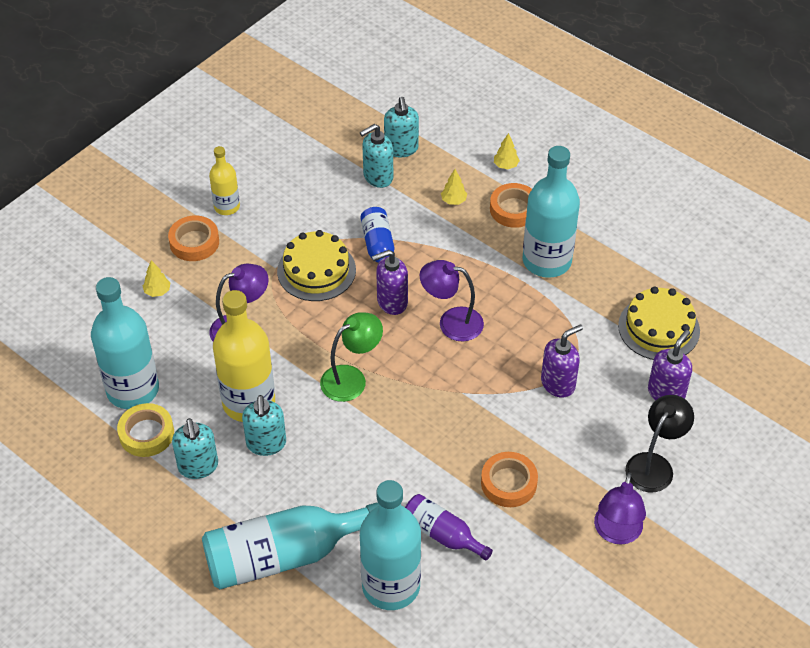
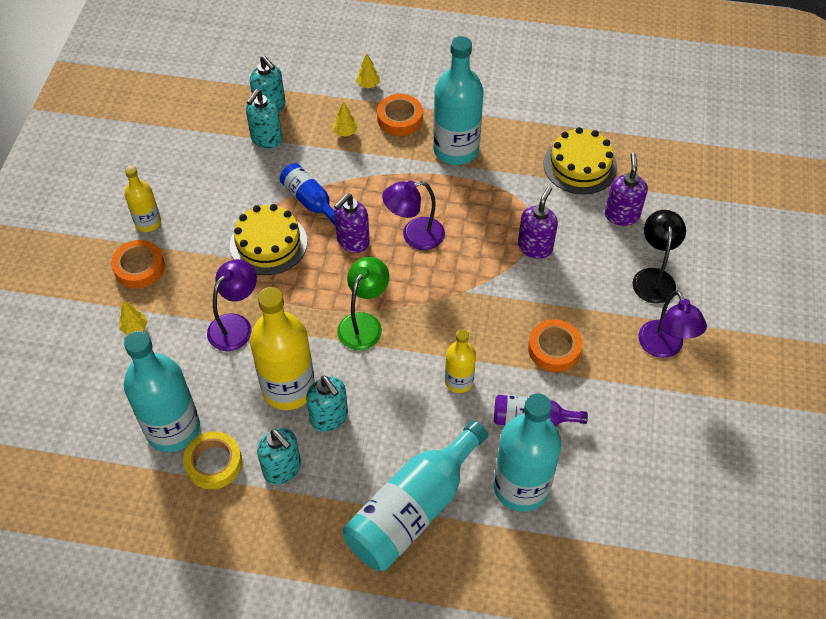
camera: 30 degrees left, 5 degrees up
none -> yellow bottle [445,330,476,393]

